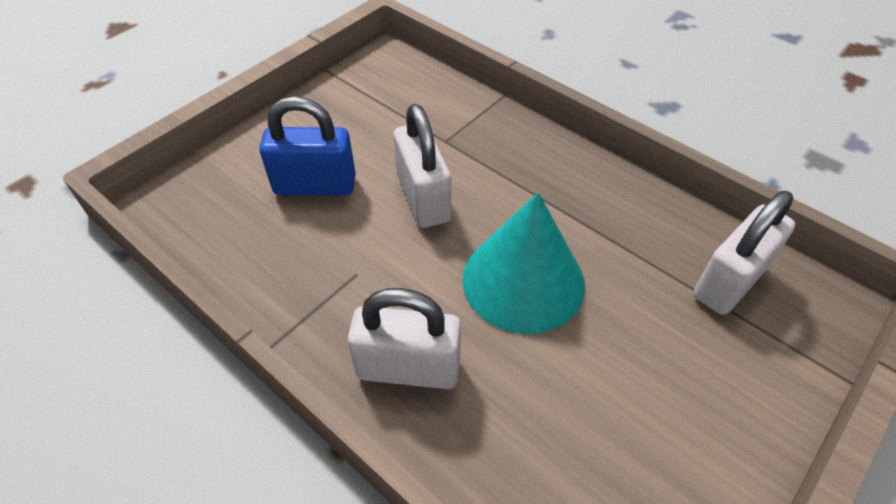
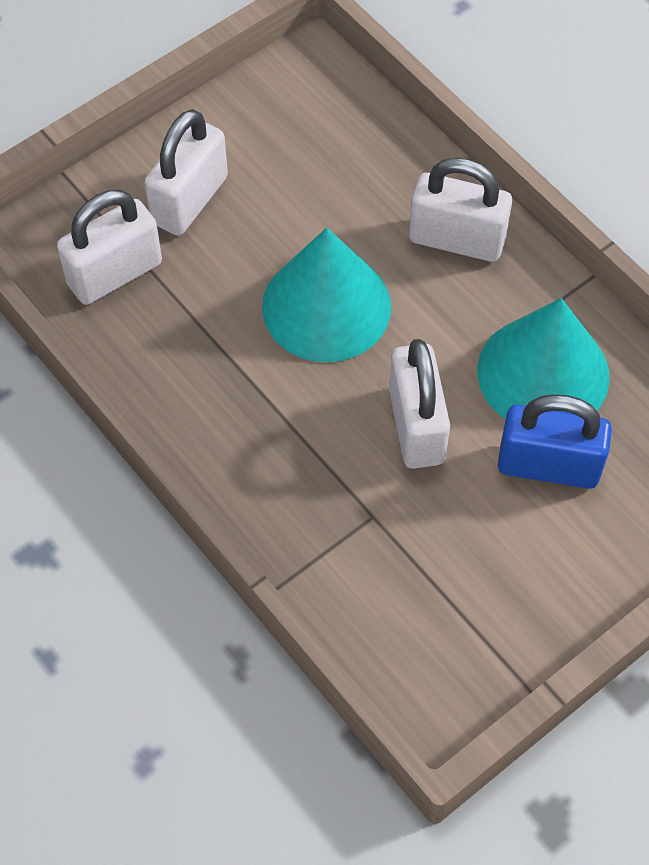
camera: 170 degrees left, 10 degrees up
none -> white padlock [144,109,228,236]
none -> turquoise cone [477,298,610,419]

